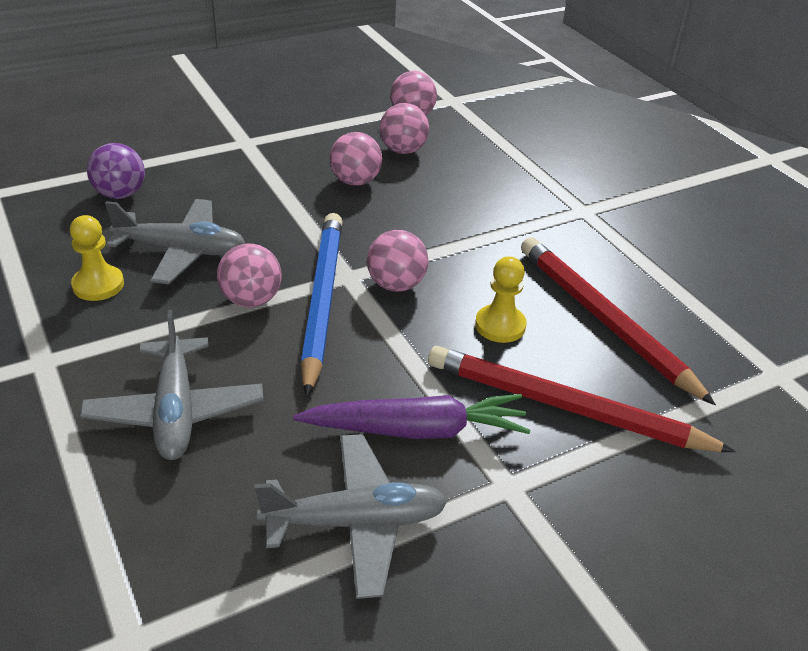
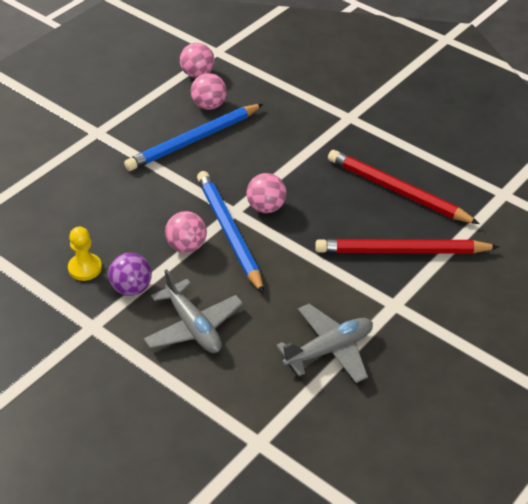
camera: 20 degrees left, 5 degrees up
purple ball [87,143,145,199] -> purple ball moved to [108,253,152,296]
grey plane [105,199,246,284] -> none
purple carrot [293,394,530,439] -> none
pink ball [330,132,382,186] -> blue pencil [124,104,263,171]
yellow pawn [475,256,526,343] -> none

